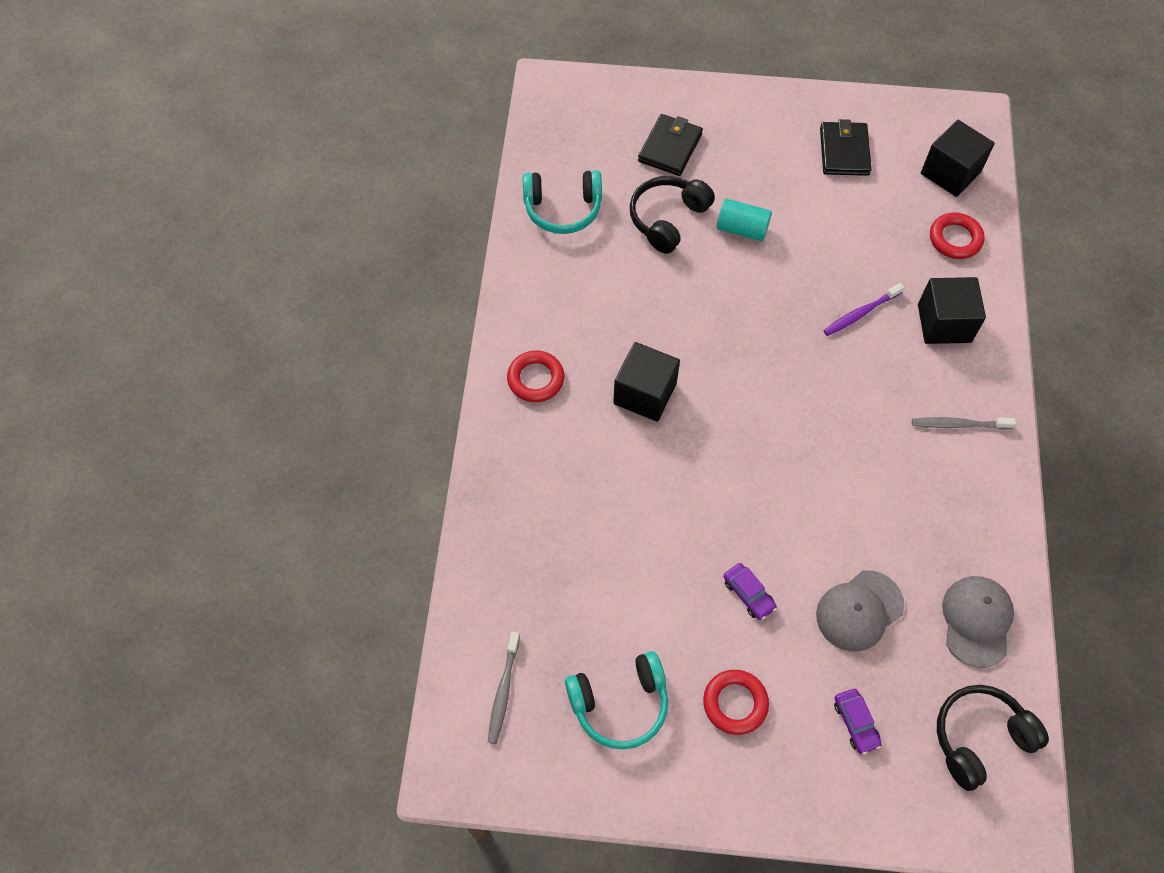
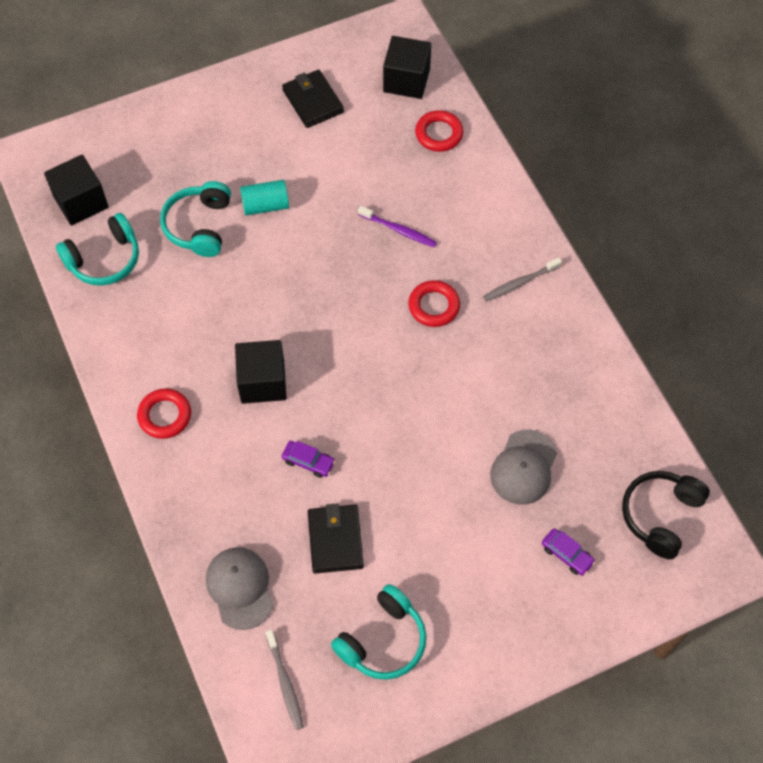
camera: 30 degrees left, 0 degrees up
black headphones [630,176,715,254] -> turquoise headphones [160,181,231,257]
black wallet [638,114,703,176] -> black wallet moved to [308,503,364,574]
red ring [703,670,769,735] -> red ring moved to [408,280,460,327]
purple car [723,563,777,620] -> purple car moved to [282,441,335,478]
purple toothbrush [823,283,904,336] -> purple toothbrush turned 90 degrees counterclockwise [358,206,437,247]
black cube [918,277,986,344] -> black cube moved to [44,155,109,226]
grey cap [942,576,1014,668] -> grey cap moved to [206,547,274,630]

